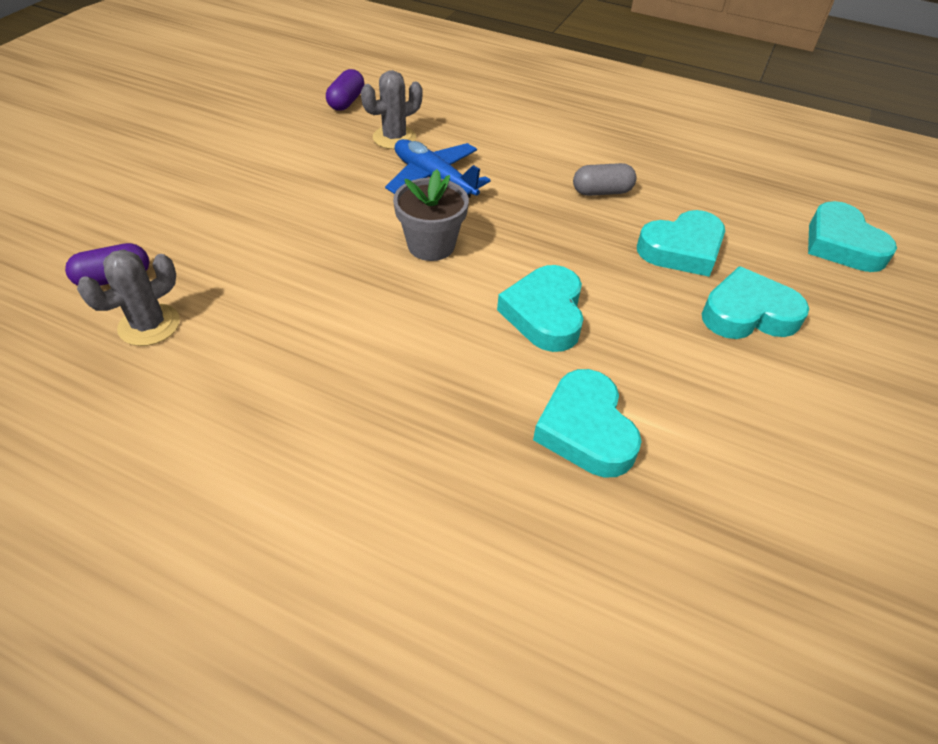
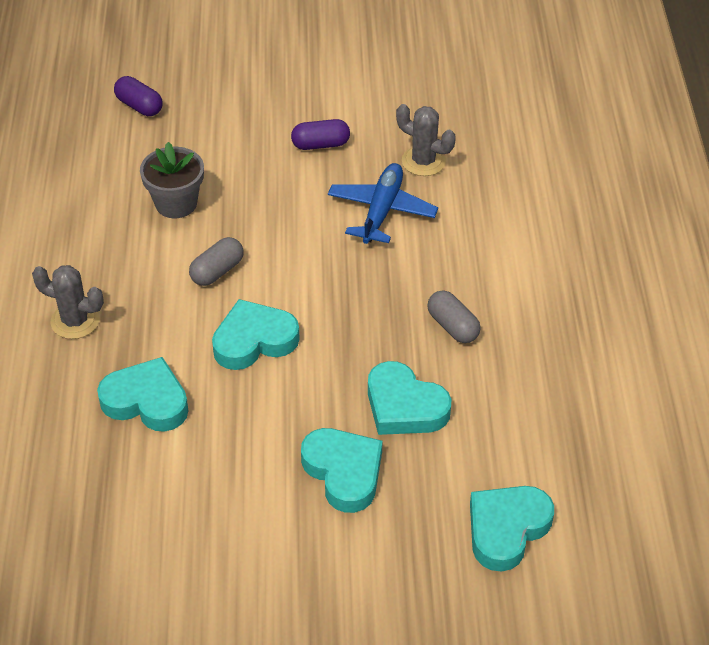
camera: 65 degrees right, 0 degrees up
grey cactus [77,249,180,346] -> grey cactus moved to [32,265,104,339]
purple capsule [326,69,365,111] -> purple capsule moved to [291,119,350,150]
grey flower pot [393,169,469,261] -> grey flower pot moved to [140,142,204,218]
turquoise heart [533,369,642,477] -> turquoise heart turned 60 degrees clockwise [97,357,188,432]
none -> grey capsule [189,237,243,286]

